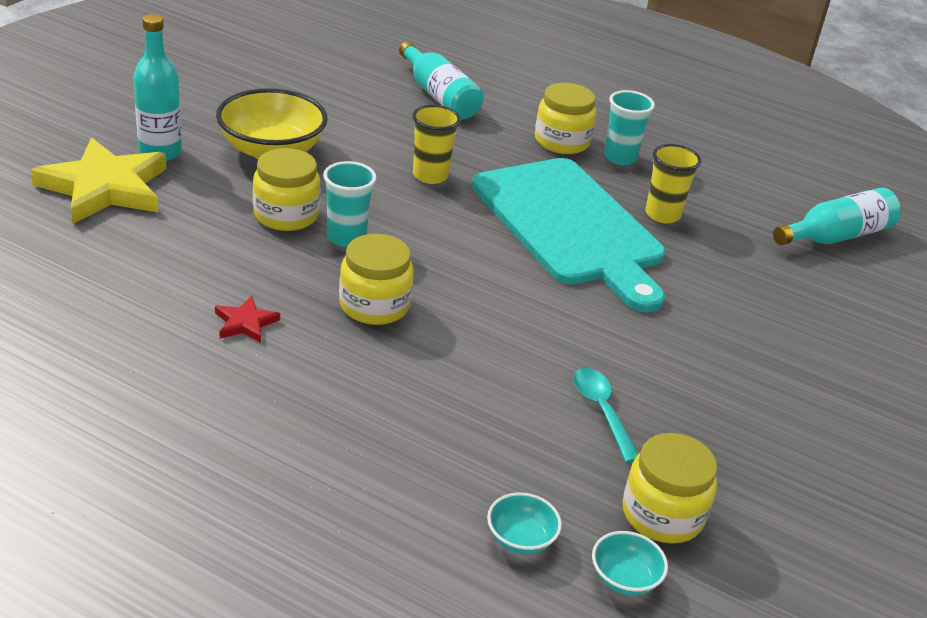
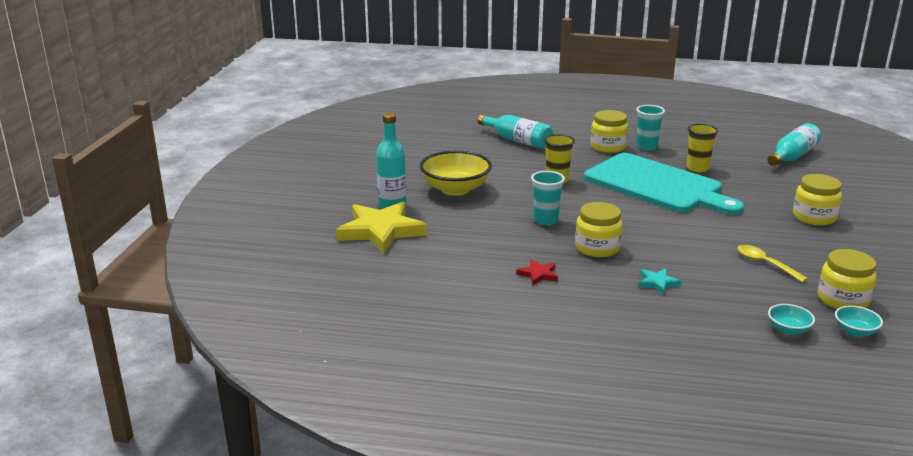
camera: 15 degrees left, 10 degrees down
yellow jar [253,148,320,231] -> yellow jar moved to [793,174,842,226]
turquoise spoon [573,368,638,463] -> yellow spoon [737,245,808,282]
none -> turquoise star [638,269,682,295]

